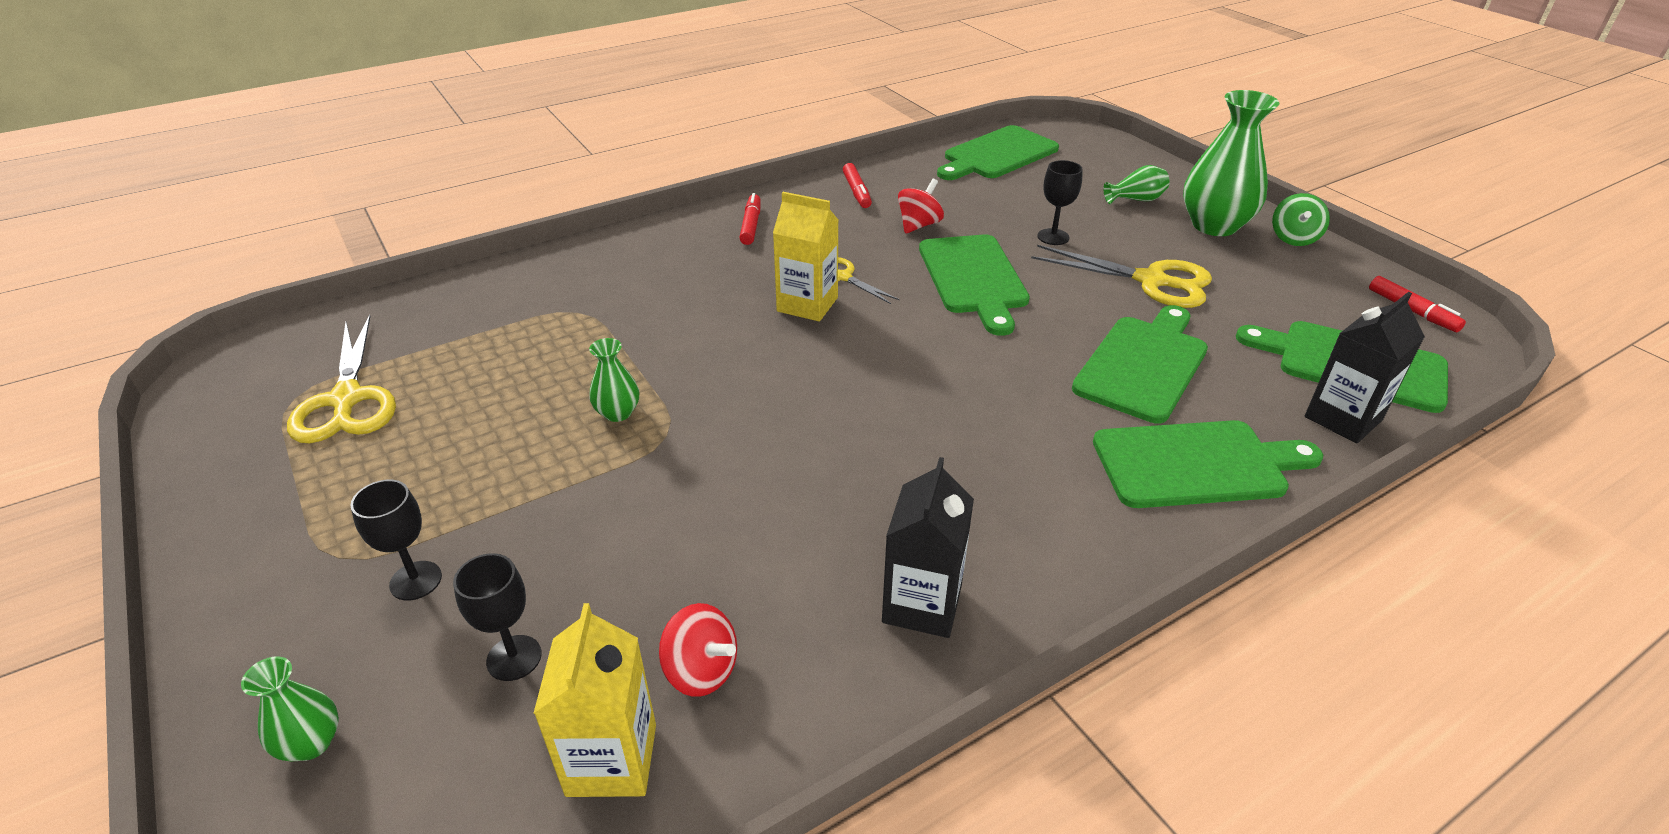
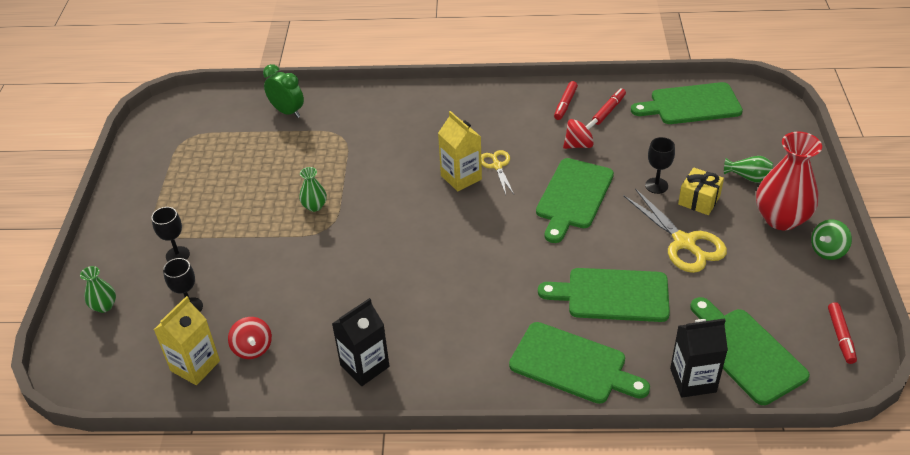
camera: 35 degrees right, 5 degrees up
yellow scissors [287,315,396,443] -> none
red marker [739,193,761,245] -> red marker moved to [592,88,626,125]
green cutting board [1072,305,1208,423] -> green cutting board turned 150 degrees counterclockwise [538,268,670,322]
green vase [1183,90,1279,236] -> red vase [756,132,822,230]
none -> green clock [263,64,304,118]
none -> yellow gift [678,167,724,215]

